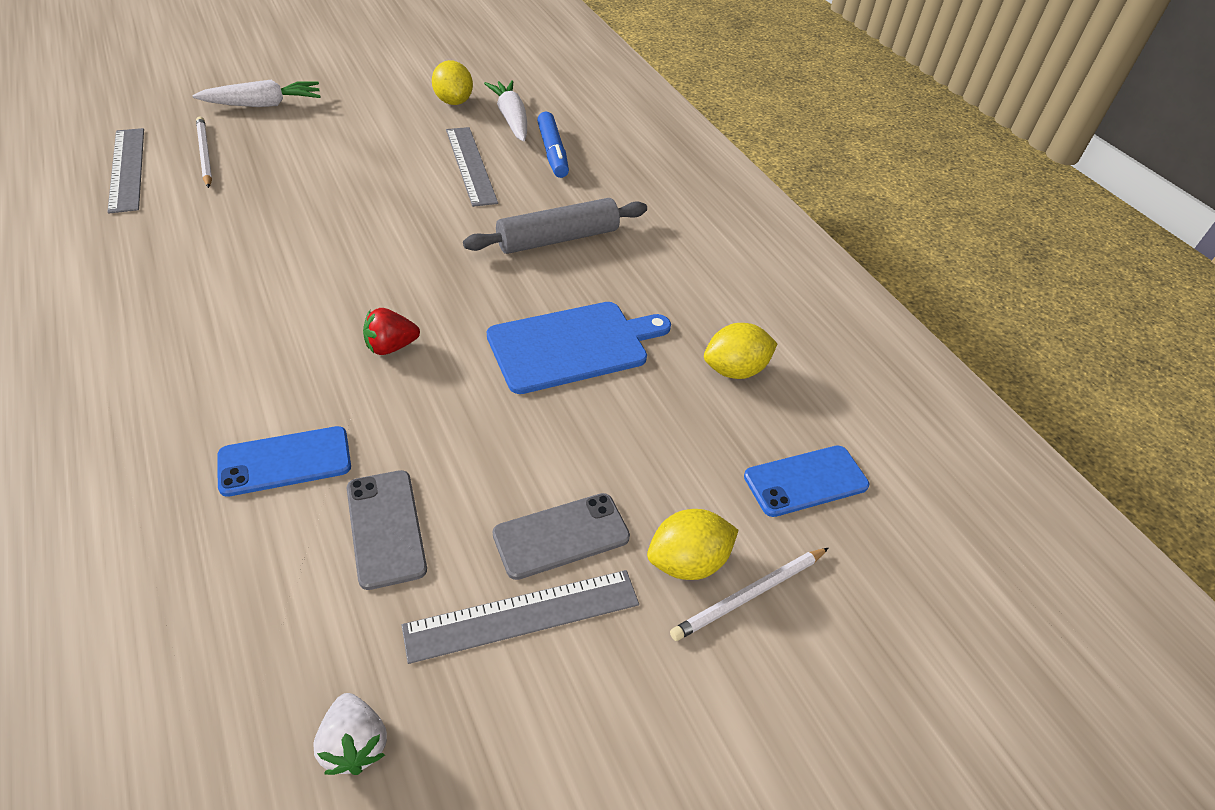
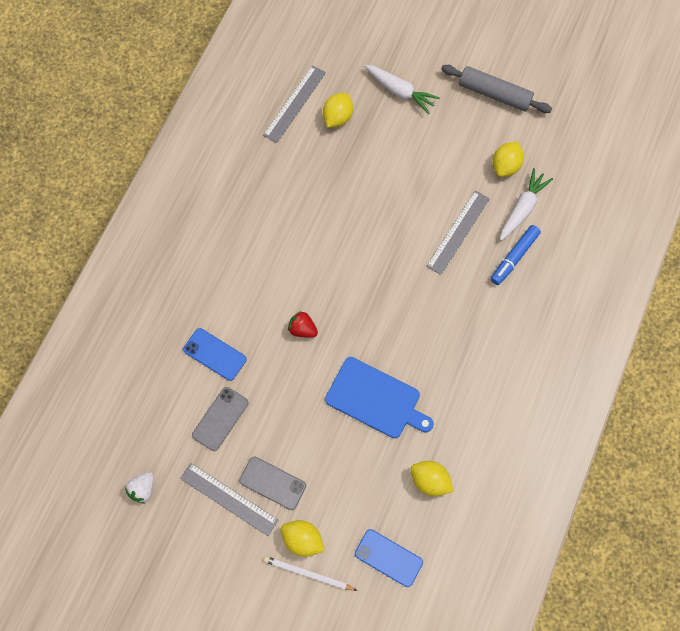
camera: 55 degrees right, 25 degrees up
white pencil [196,117,212,188] -> yellow lemon [323,93,353,128]
grey rolling pin [463,198,647,254] -> grey rolling pin moved to [441,65,552,113]

